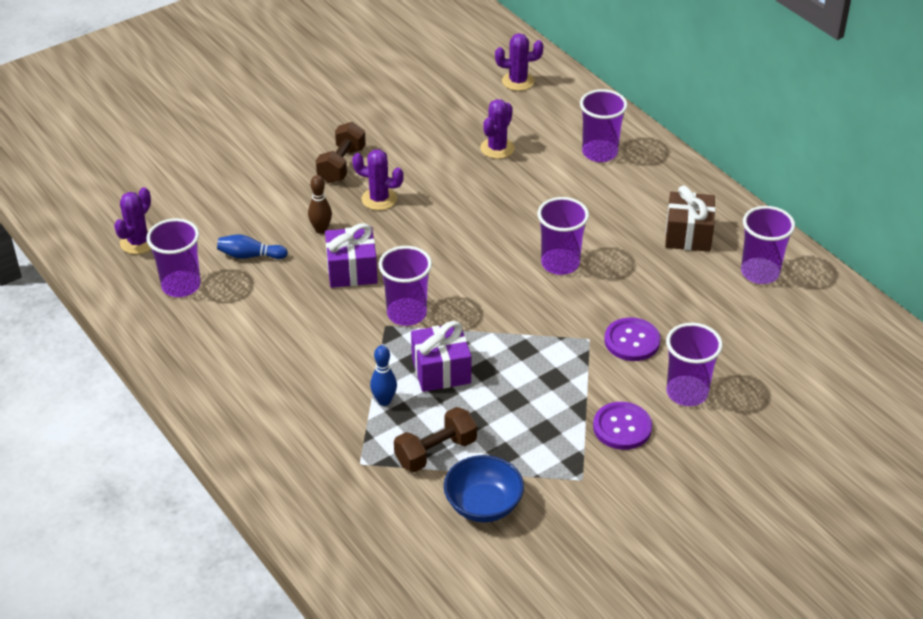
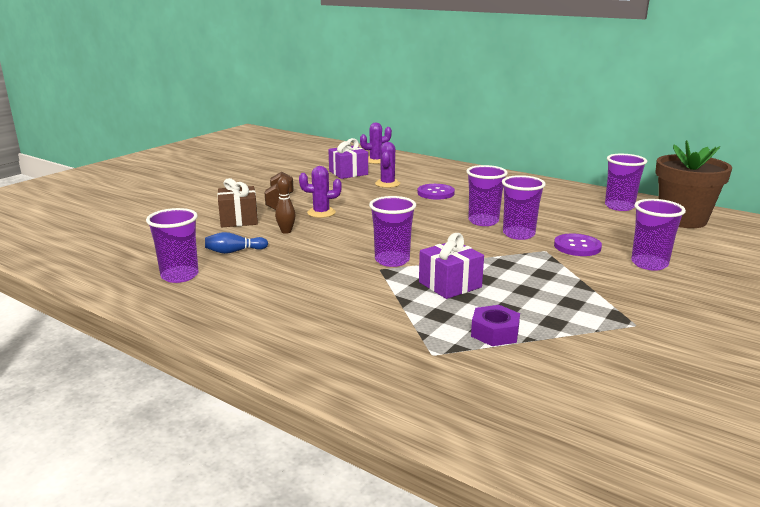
camera: 20 degrees left, 20 degrees down
purple cactus [114,187,151,254] -> none
purple gift [325,223,378,288] -> purple gift moved to [328,138,368,179]
blue bowling pin [370,345,397,406] -> none
brown dumbbell [394,407,477,472] -> purple nut [471,305,520,346]
blue bowl [444,455,524,523] -> none
purple cup [580,89,628,162] -> purple cup moved to [502,175,546,240]
purple button [593,402,652,450] -> purple button moved to [417,184,455,200]
brown gift [665,186,715,252] -> brown gift moved to [217,178,258,227]
none -> brown flower pot [655,140,732,228]

